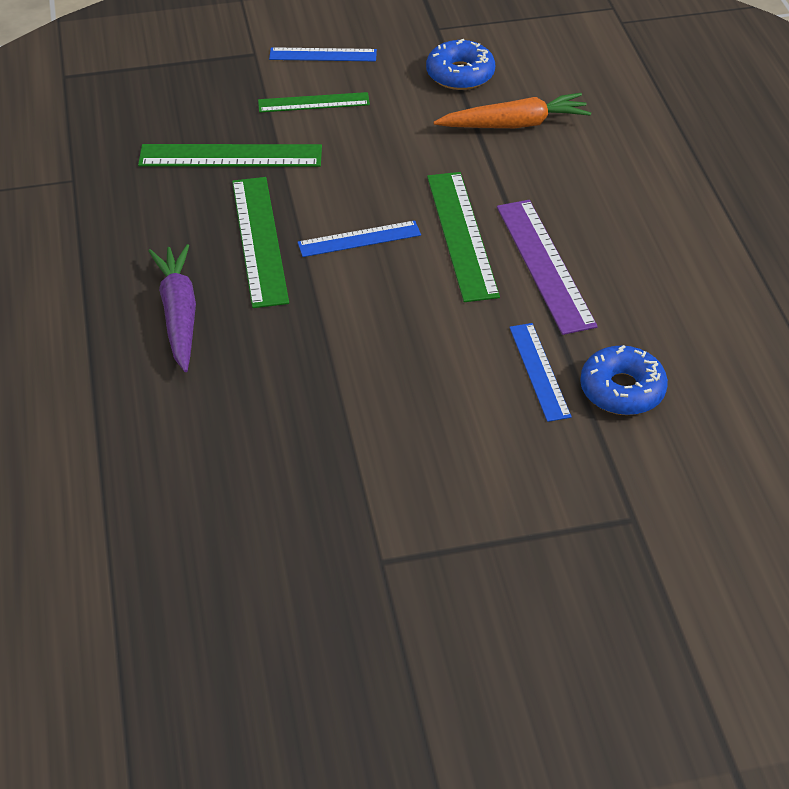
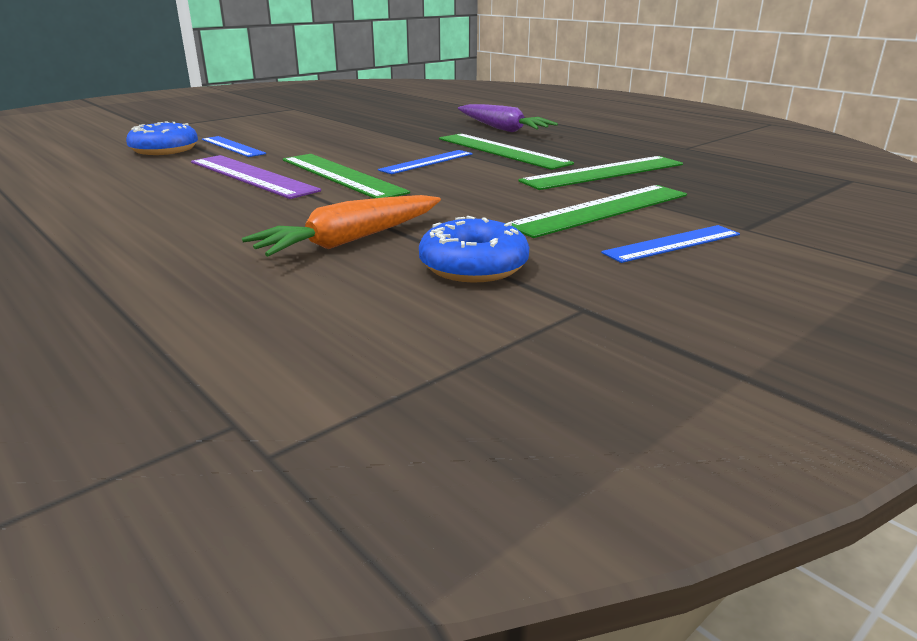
camera: 150 degrees right, 20 degrees down
green ruler [258,92,370,113] -> green ruler [511,185,687,238], size x1.58

